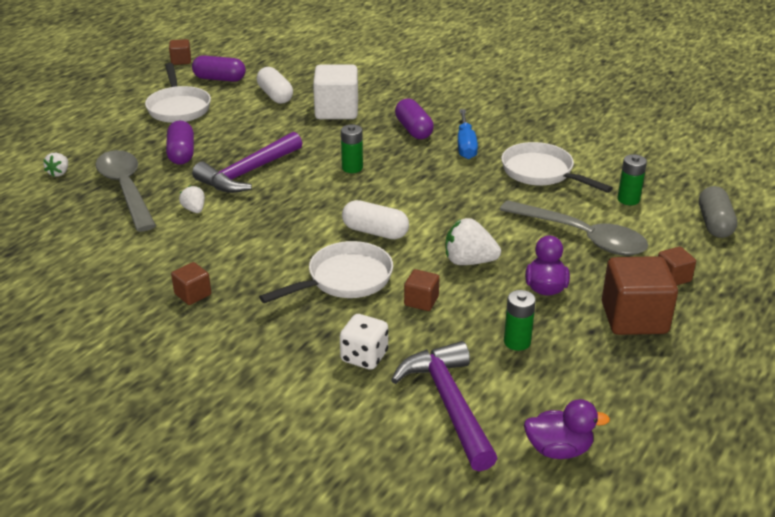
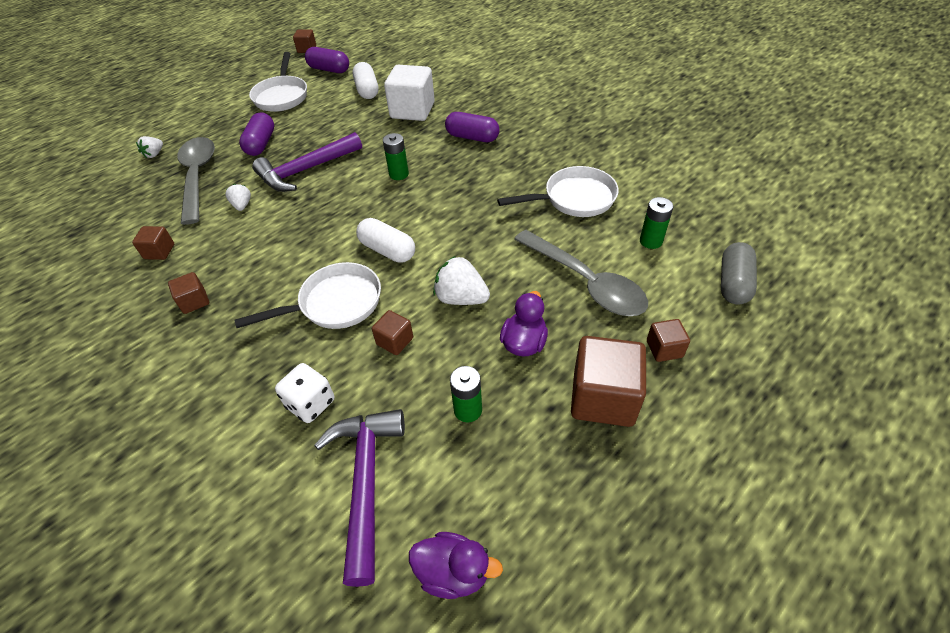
camera: 15 degrees right, 15 degrees up
purple capsule [395,99,434,139] -> purple capsule turned 60 degrees counterclockwise [445,112,500,142]
blue screwdriver [458,109,478,159] -> none
white pan [501,142,613,193] -> white pan turned 105 degrees clockwise [497,166,619,217]
none -> brown cube [132,226,174,260]

